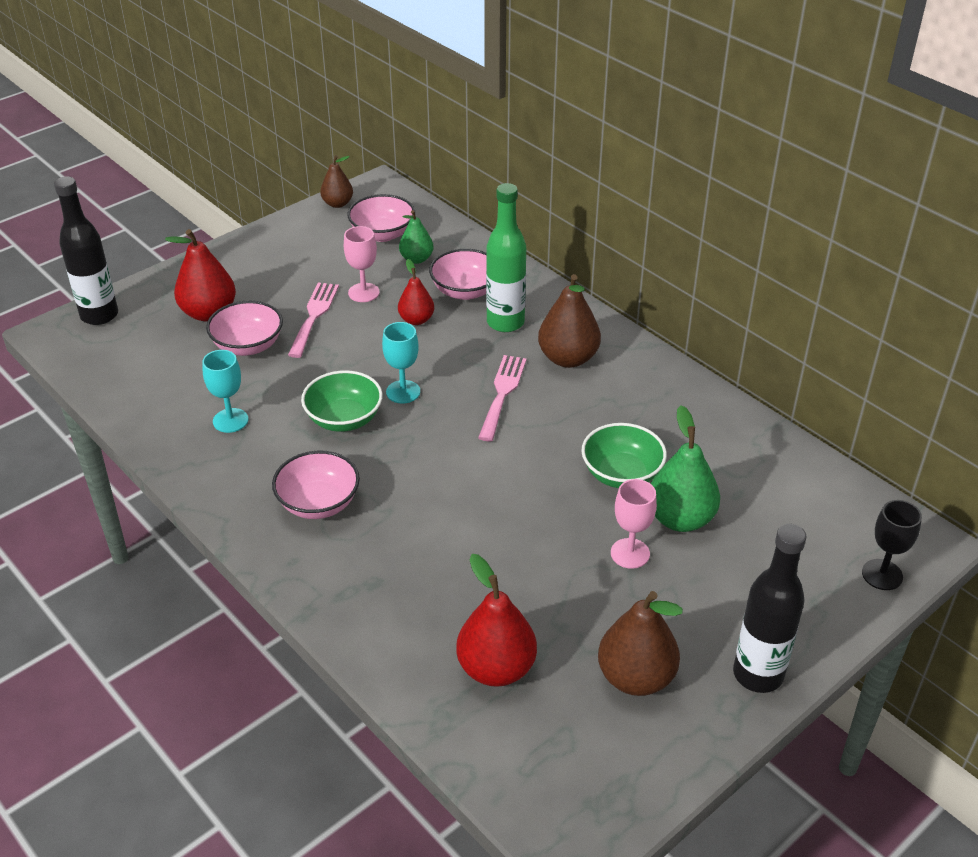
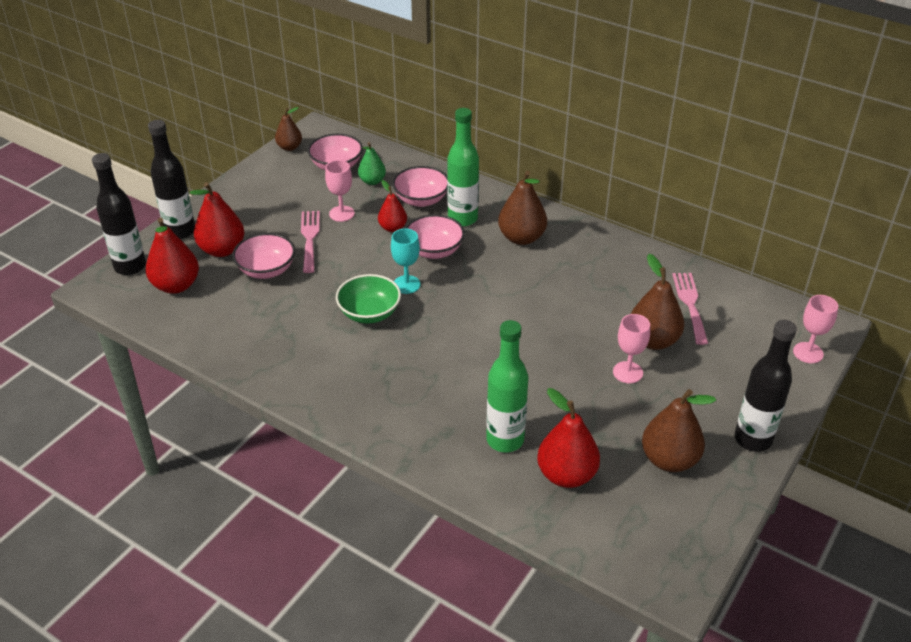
camera: 15 degrees left, 0 degrees up
turquoise goblet [202,350,248,433] -> none
pink bowl [272,450,360,519] -> pink bowl moved to [405,214,465,259]
pink fork [478,355,527,442] -> pink fork moved to [672,273,708,345]
green bowl [581,423,667,488] -> none
green pear [651,405,720,532] -> brown pear [631,254,684,350]
black goblet [862,500,922,590] -> pink goblet [793,295,838,363]
none -> red pear [146,218,199,294]
none -> black bottle [148,120,195,239]
none -> green bottle [486,320,528,452]

